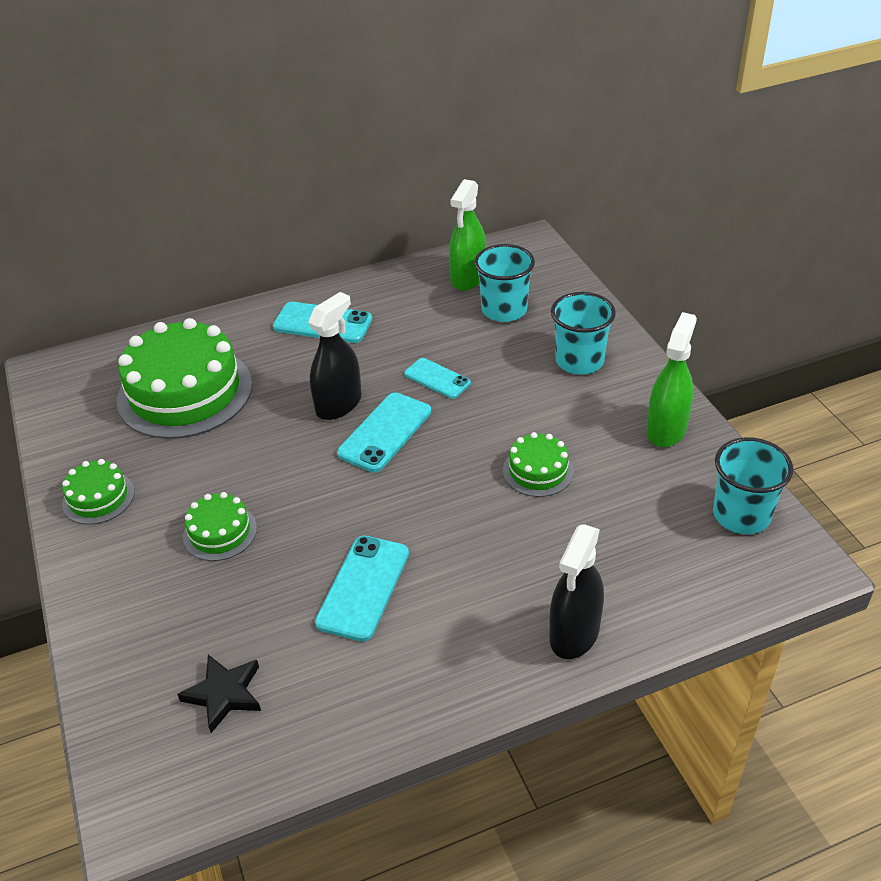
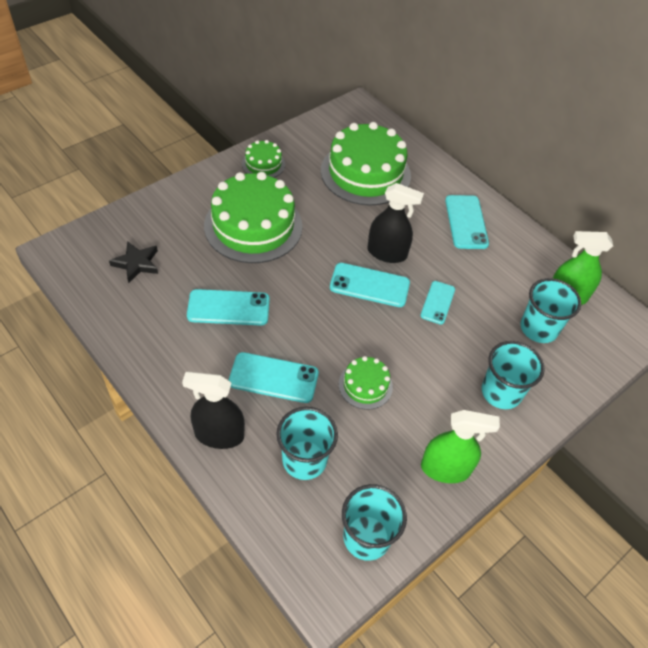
camera: 65 degrees right, 10 degrees up
green cake [183,492,257,561] -> green cake [204,172,302,263], size x2.09
none -> turquoise phone [229,352,319,403]
none -> turquoise cup [276,407,338,480]

